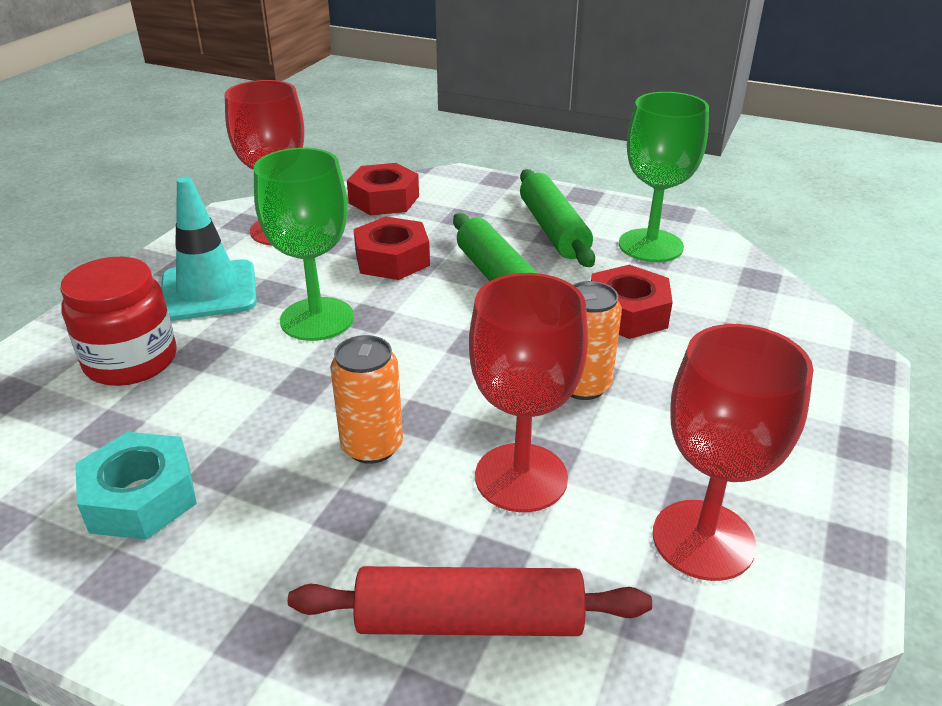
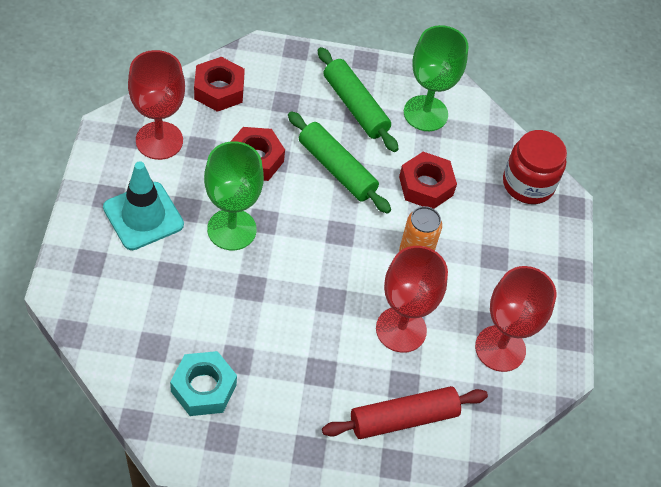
camera: 25 degrees left, 20 degrees up
red jar [60,257,177,386] -> red jar moved to [503,130,567,204]
orange can [330,335,403,464] -> none

